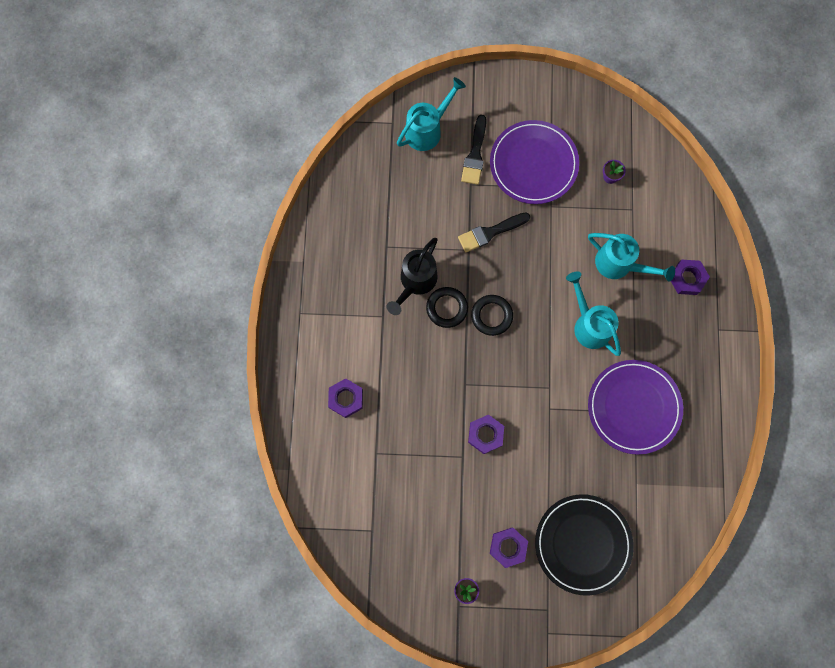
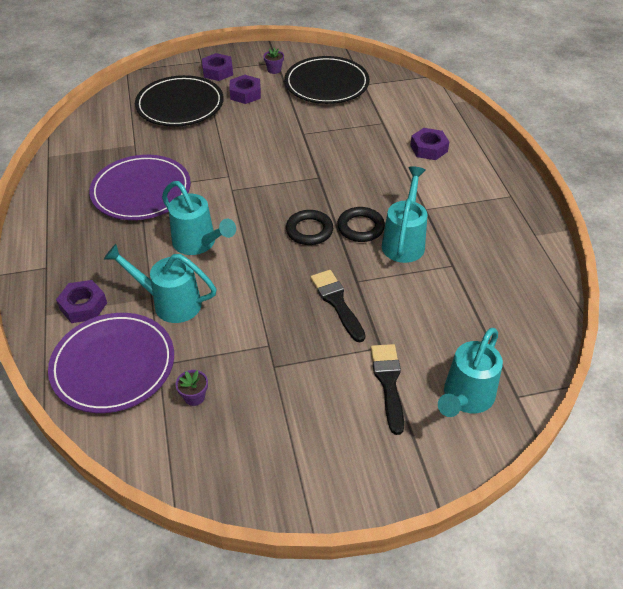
camera: 165 degrees right, 30 degrees down
black watering can [387,238,438,315] -> turquoise watering can [382,166,427,263]
black brush [458,212,530,253] -> black brush turned 75 degrees counterclockwise [310,270,366,342]
purple nut [468,415,504,454] -> purple nut moved to [202,53,233,81]
purple plate [490,120,579,204] -> purple plate moved to [48,313,174,413]
none -> black plate [285,56,370,104]

